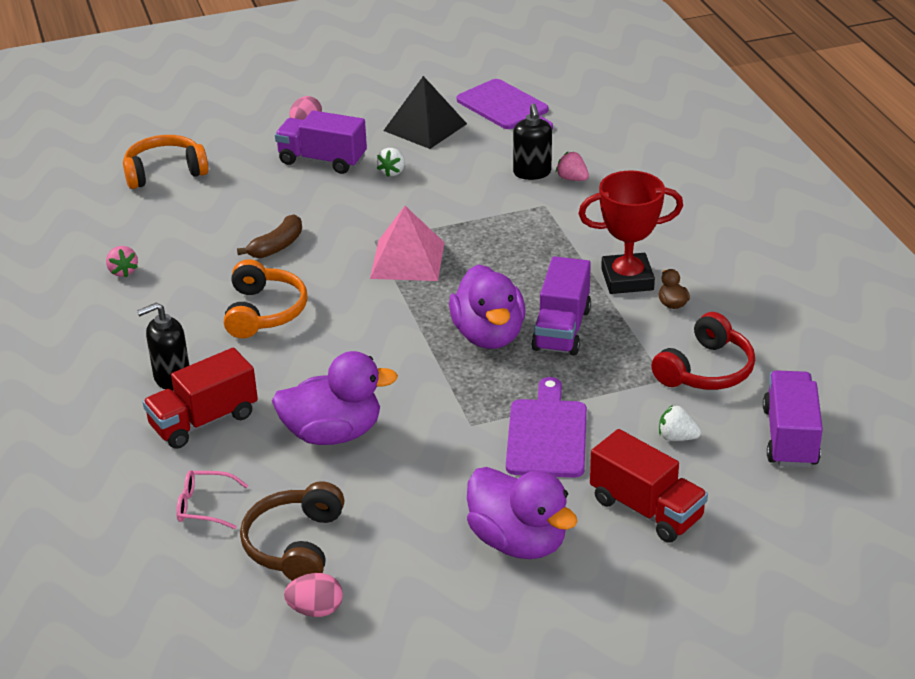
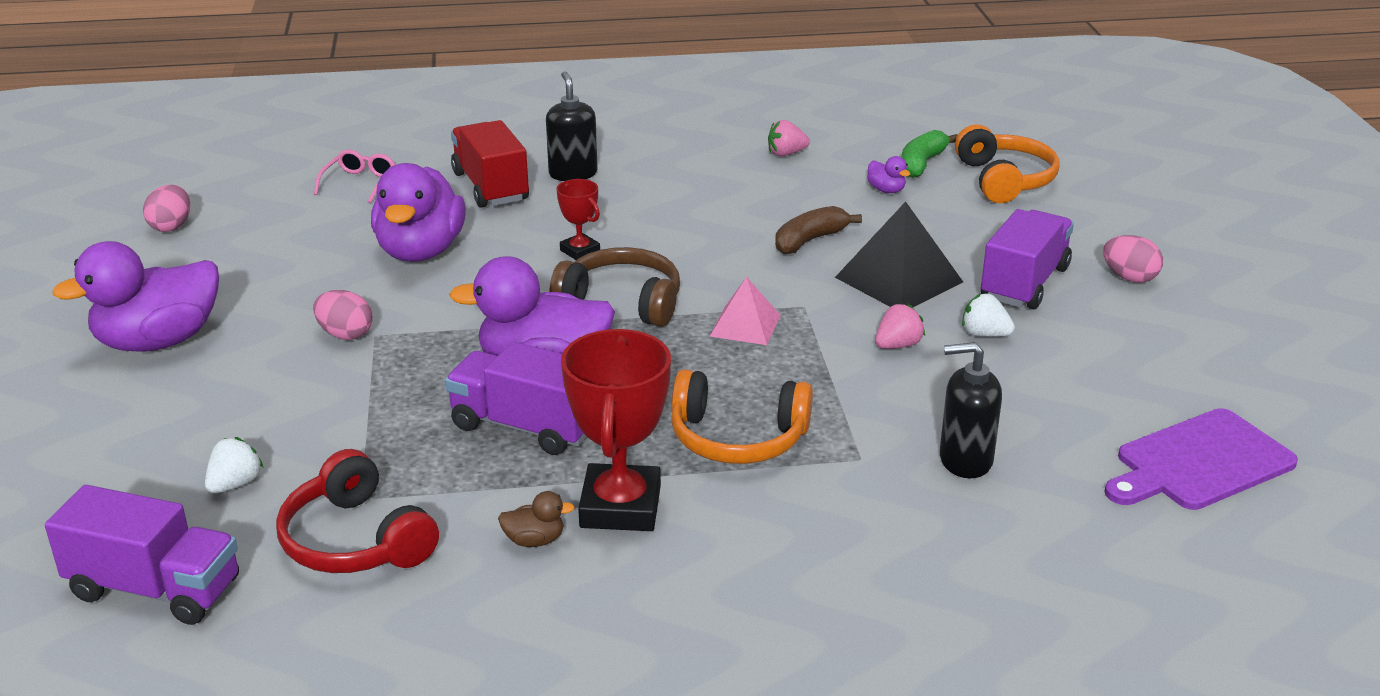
camera: 100 degrees right, 5 degrees down
orange headphones [224,259,307,338] -> orange headphones moved to [671,369,813,464]
brown banana [237,214,302,258] -> brown banana turned 90 degrees clockwise [775,206,862,254]
brown headphones [240,481,344,581] -> brown headphones moved to [550,247,680,327]
pink pyramid [370,206,444,281] -> pink pyramid [710,277,781,345], size x0.62
black pyramid [383,76,467,149] -> black pyramid moved to [835,201,963,307]
purple cutting board [506,377,587,478] -> none
pink strawberry [556,152,589,181] -> pink strawberry moved to [875,304,925,349]
red truck [590,429,708,543] -> none
none -> pink egg [313,290,373,340]
none -> red trophy [556,179,600,260]
none -> purple duck [867,156,910,193]
none -> green banana [902,130,958,178]

